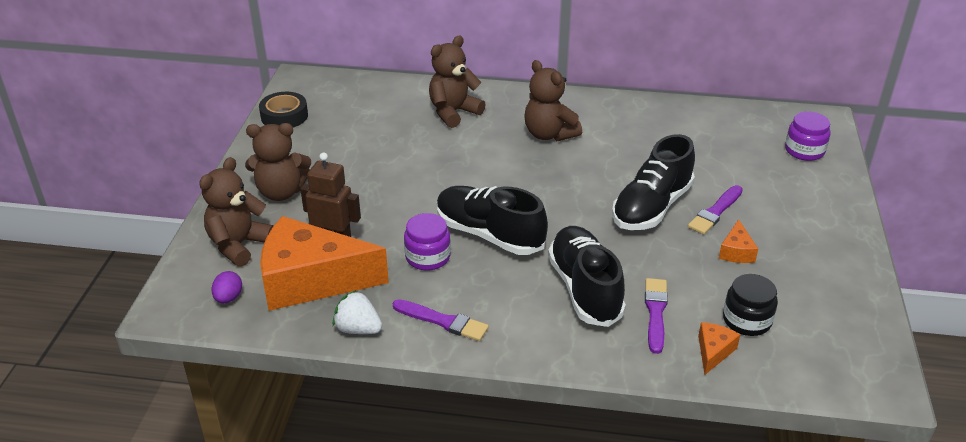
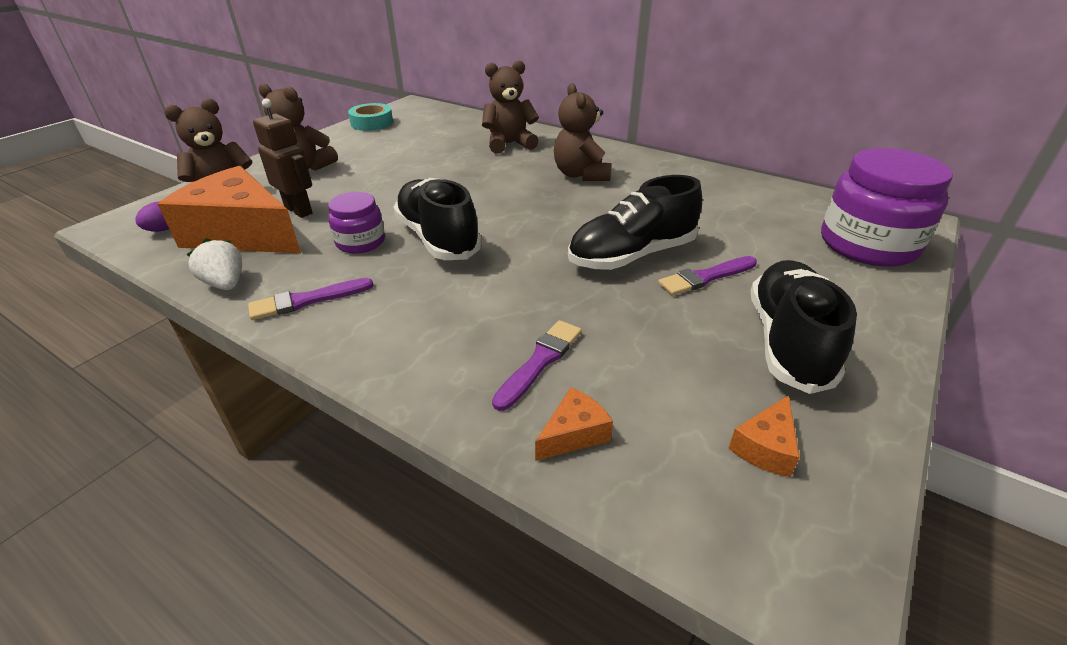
camera: 25 degrees right, 0 degrees up
black tape [259,92,308,127] -> turquoise tape [348,103,393,131]
purple brush [393,299,489,341] -> purple brush turned 105 degrees clockwise [248,278,374,320]
black shoe [548,226,626,327] -> black shoe moved to [751,260,857,394]
orange cheese [719,219,758,263] -> orange cheese moved to [728,395,800,477]
black jar [723,274,778,336] -> none
purple jar [785,111,830,161] -> purple jar [821,148,953,267], size x1.85

